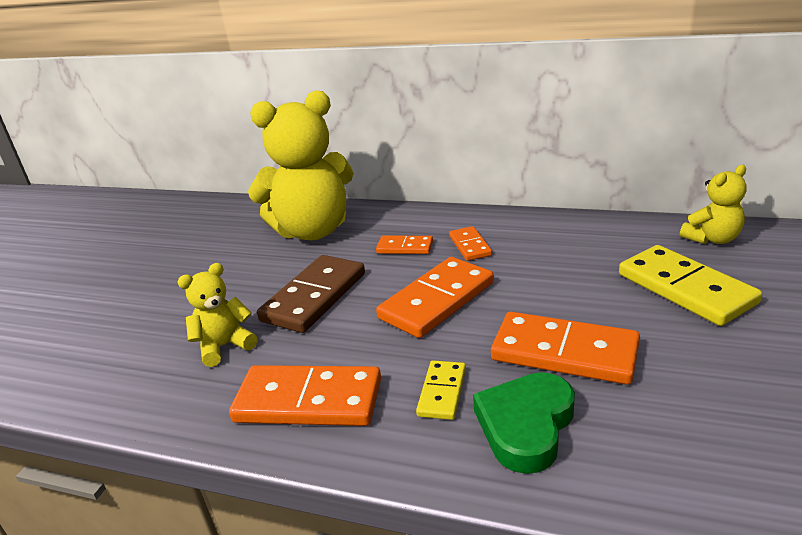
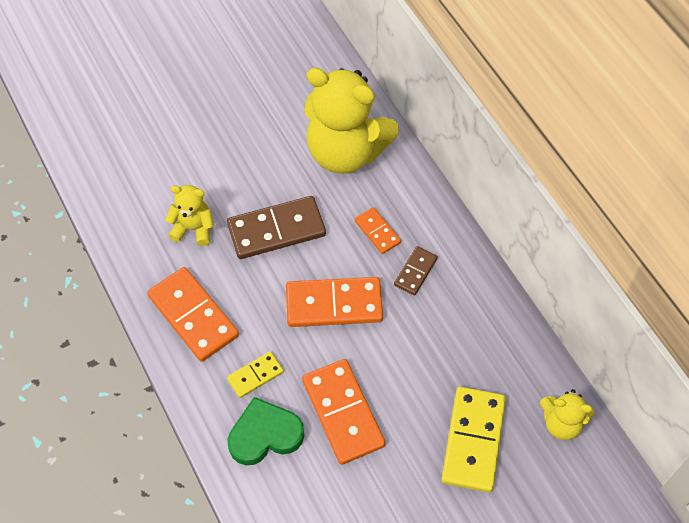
camera: 40 degrees right, 30 degrees up
orange domino [449,226,492,261] -> brown domino [394,246,438,295]

